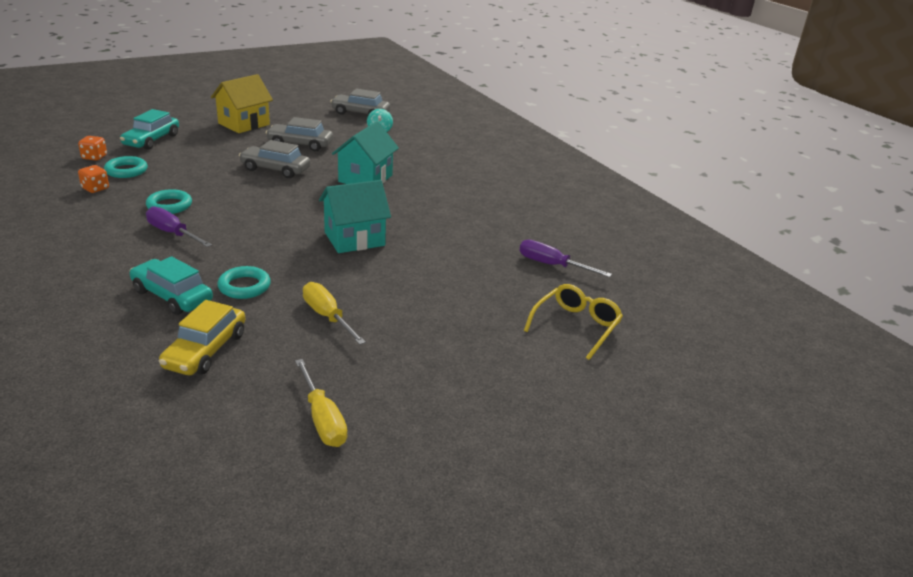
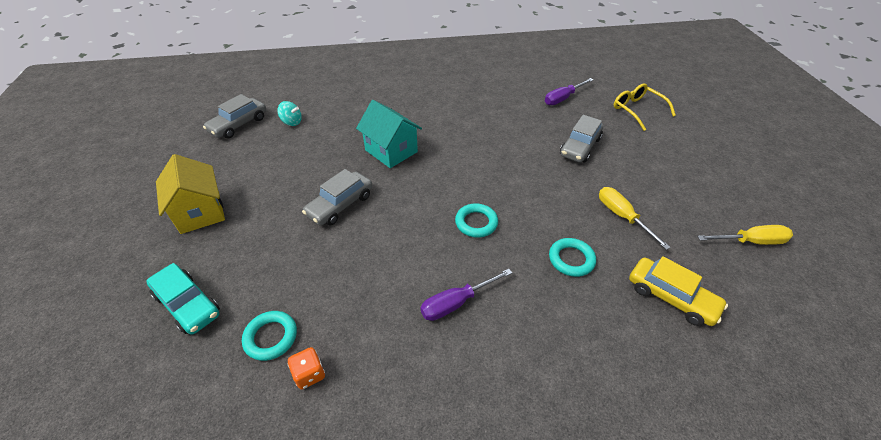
camera: 65 degrees left, 15 degrees up
orange dice [78,136,107,161] -> none
turquoise car [129,256,213,315] -> none
turquoise ring [146,189,192,214] -> turquoise ring moved to [455,203,498,238]
grey car [266,117,333,151] -> grey car moved to [560,115,603,163]
yellow screwdriver [303,282,366,345] -> yellow screwdriver turned 75 degrees clockwise [599,187,671,250]
turquoise house [319,180,391,253] -> none

